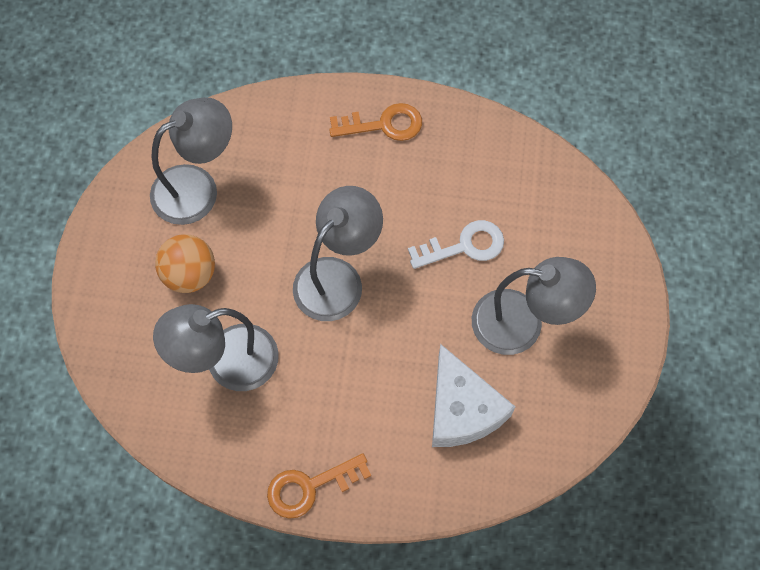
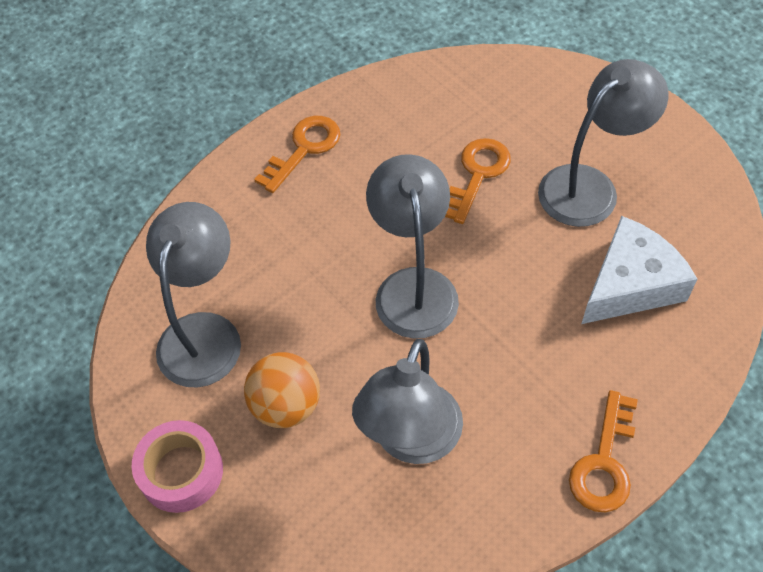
camera: 45 degrees left, 10 degrees down
white key [408,220,504,269] -> orange key [445,138,511,224]
white cheese [432,344,515,447] -> white cheese turned 60 degrees counterclockwise [581,216,697,324]
none -> pink tape [132,420,223,513]

